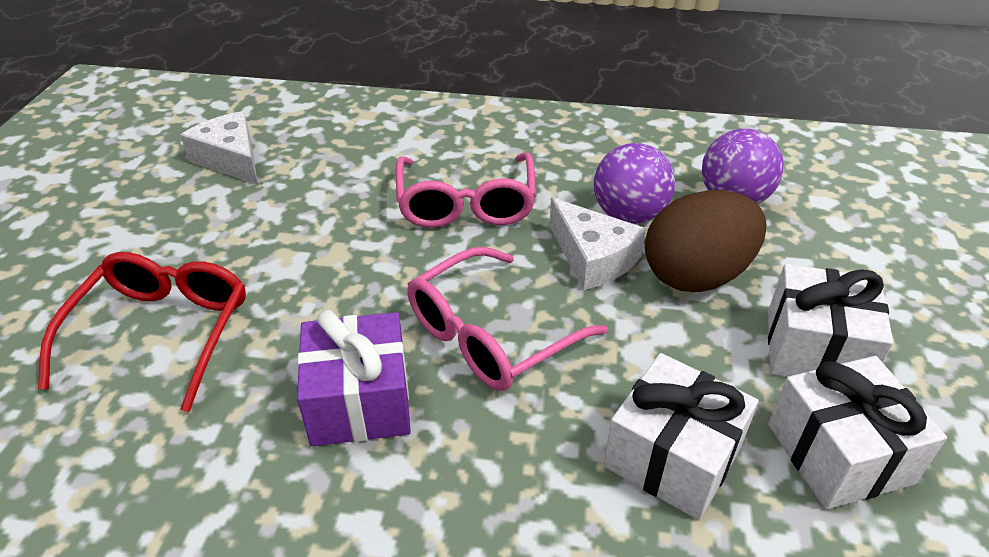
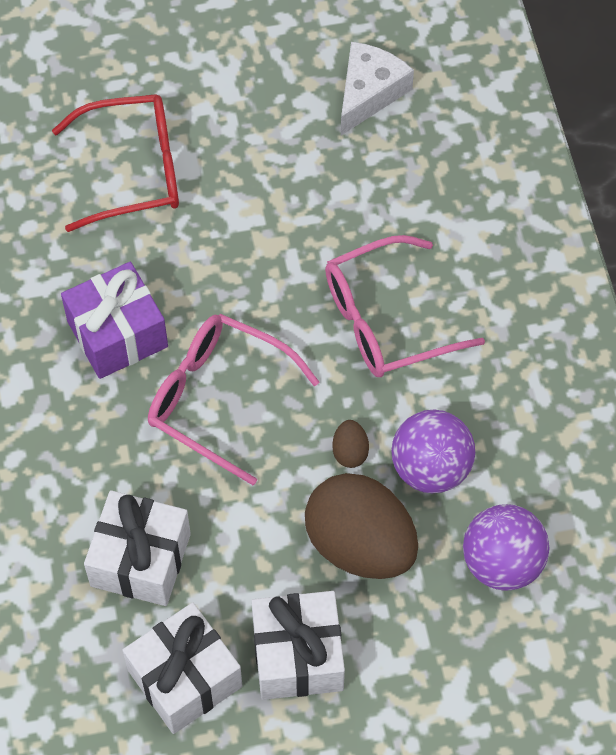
camera: 70 degrees right, 20 degrees up
white cheese [549,198,646,290] -> brown egg [332,420,369,468]

